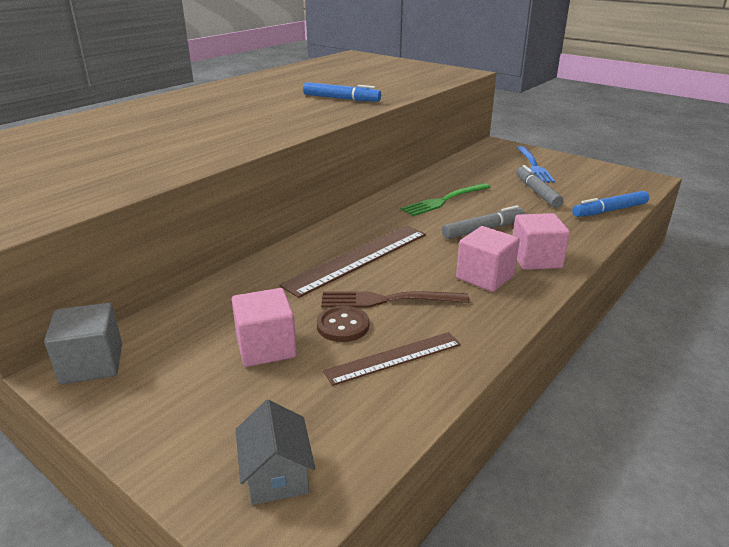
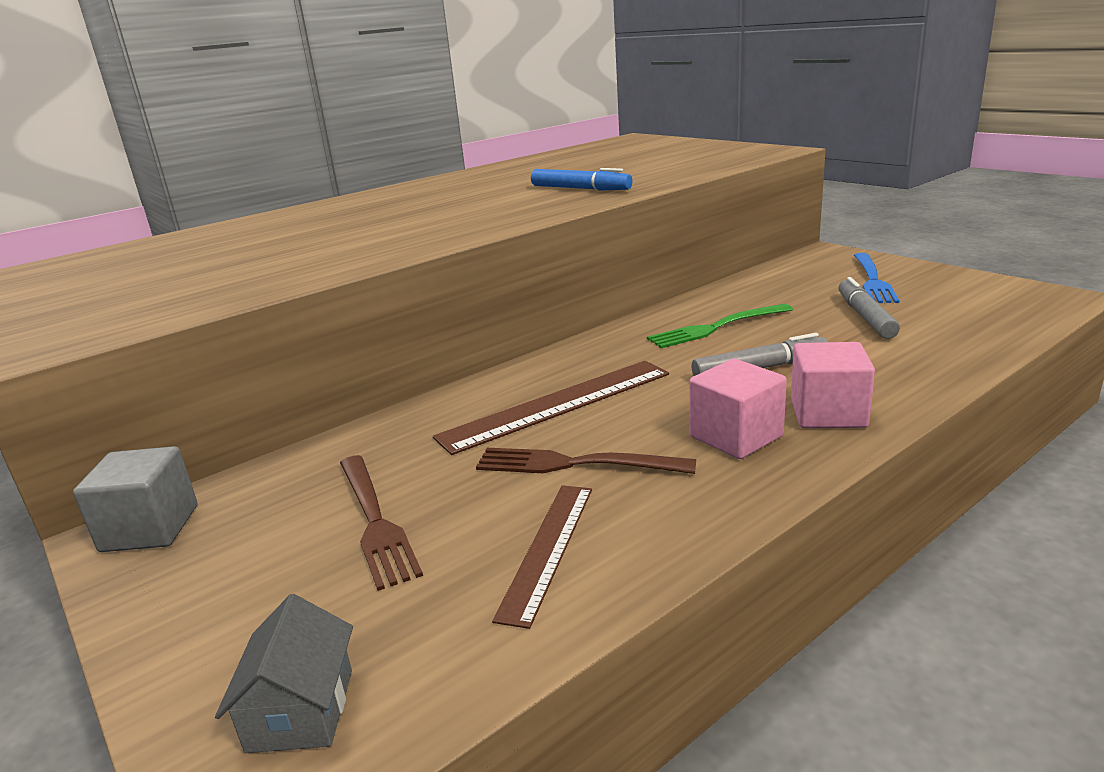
camera: 15 degrees right, 5 degrees down
pink cube [232,288,297,367] -> brown fork [340,455,423,591]
brown button [317,306,369,342] -> none
brown ruler [323,332,461,386] -> brown ruler turned 60 degrees counterclockwise [492,485,592,629]
blue marker [572,191,649,217] -> none

